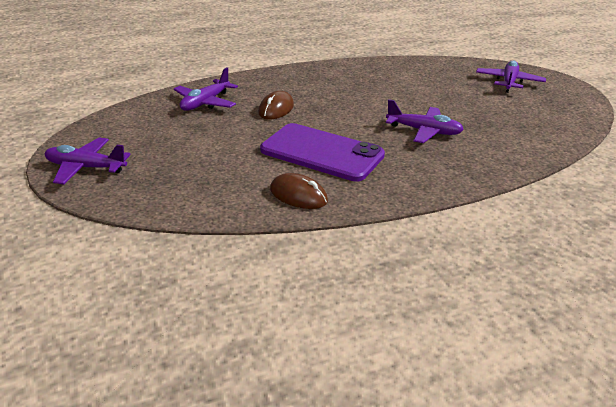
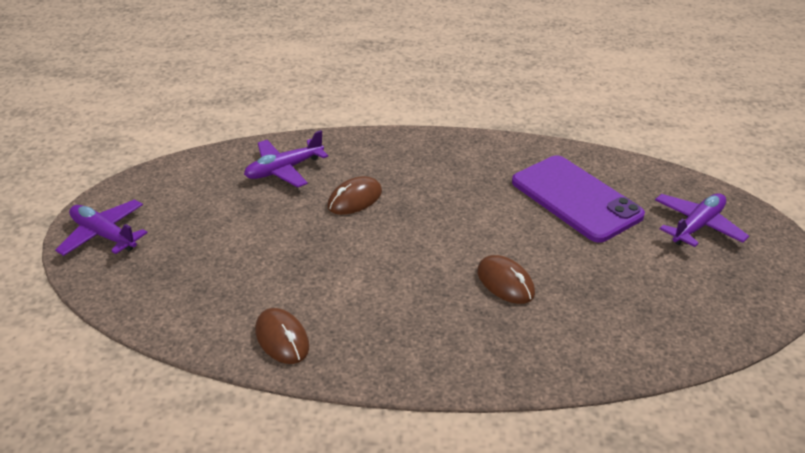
camera: 25 degrees right, 5 degrees up
purple phone [260,123,385,182] -> purple phone moved to [512,155,645,243]
purple plane [386,99,464,143] -> brown mouse [477,255,535,304]

